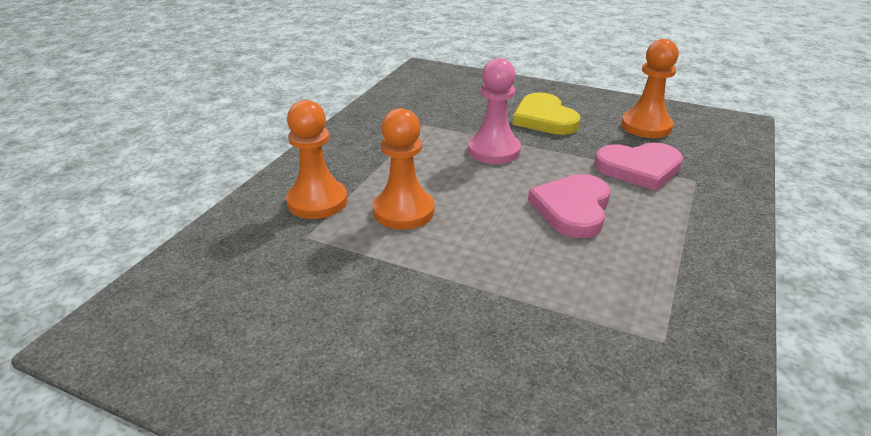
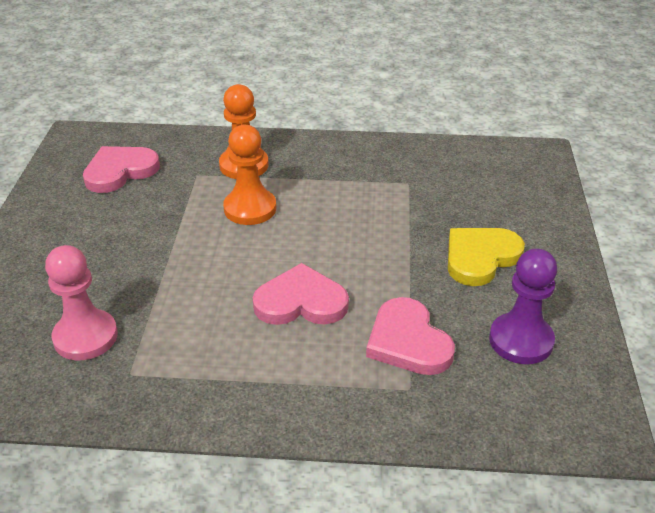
camera: 70 degrees right, 5 degrees up
pink pawn [468,58,521,164] -> pink pawn moved to [45,245,118,360]
orange pawn [621,39,679,138] -> purple pawn [489,248,557,364]
none -> pink heart [83,146,160,193]

